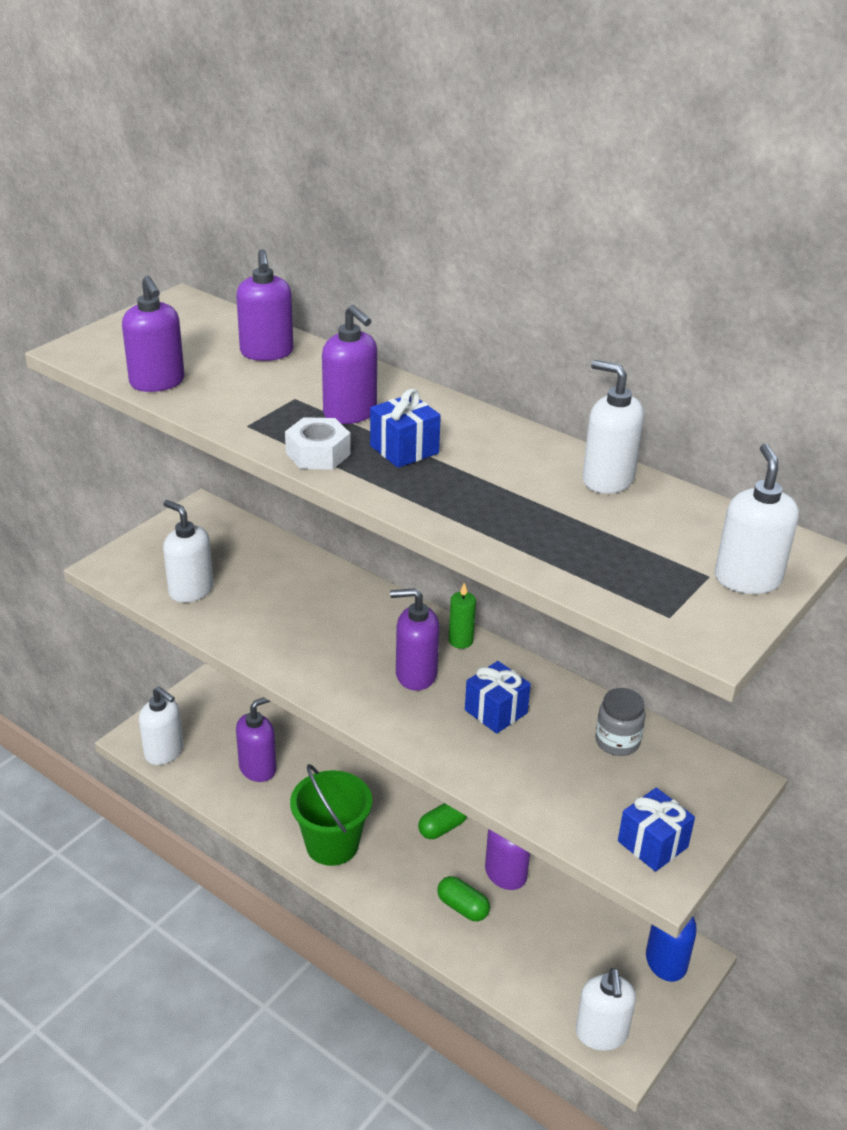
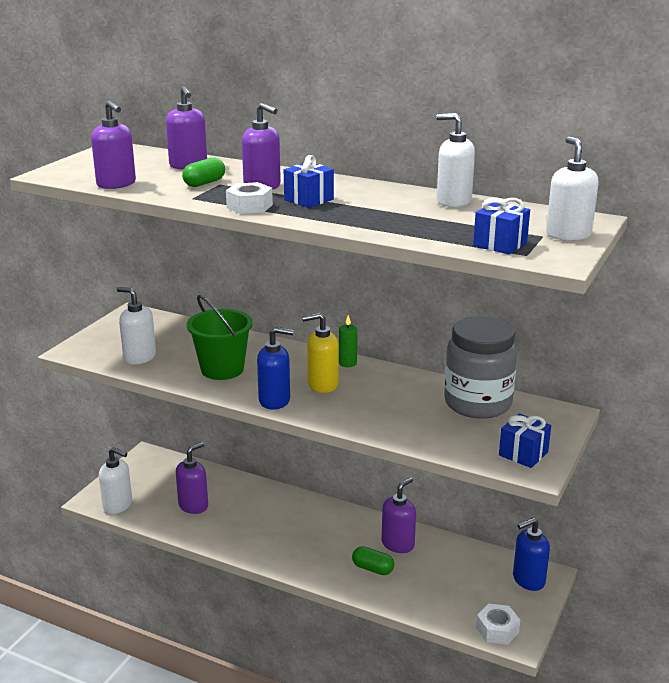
camera: 10 degrees left, 10 degrees down
green bucket [290,764,372,866] -> green bucket moved to [187,295,253,380]
purple soap dispenser [390,588,440,691] -> yellow soap dispenser [302,313,339,393]
green capsule [418,803,467,839] -> green capsule moved to [182,158,225,187]
blue gift [465,661,531,734] -> blue gift moved to [473,198,530,254]
white soap dispenser [576,968,636,1051] -> white nut [476,604,520,645]
grey jar [595,688,646,756] -> grey jar [444,317,517,419], size x2.08
none -> blue soap dispenser [257,327,294,410]

